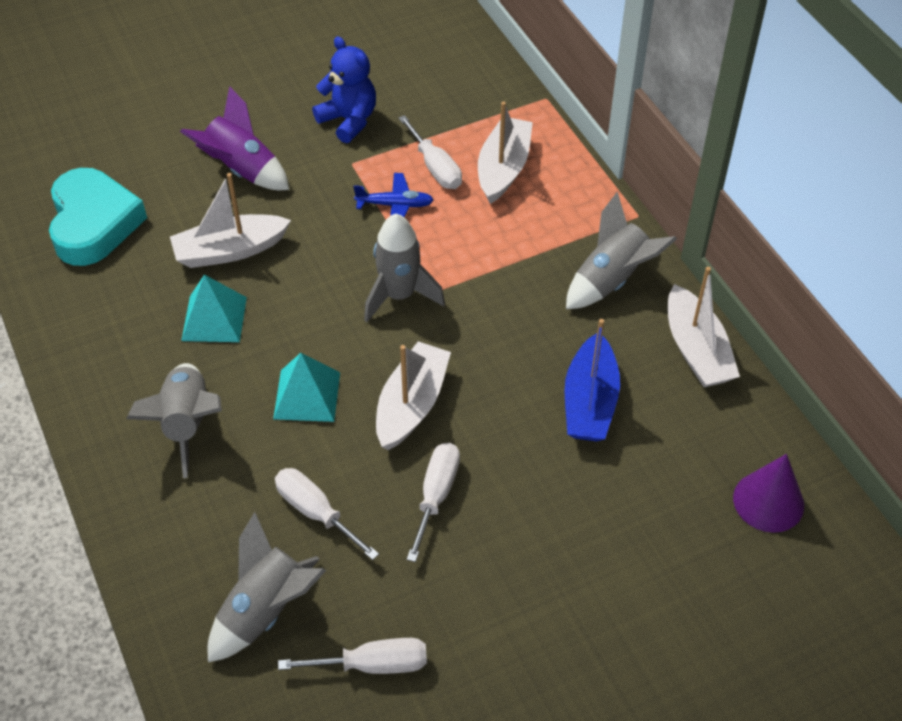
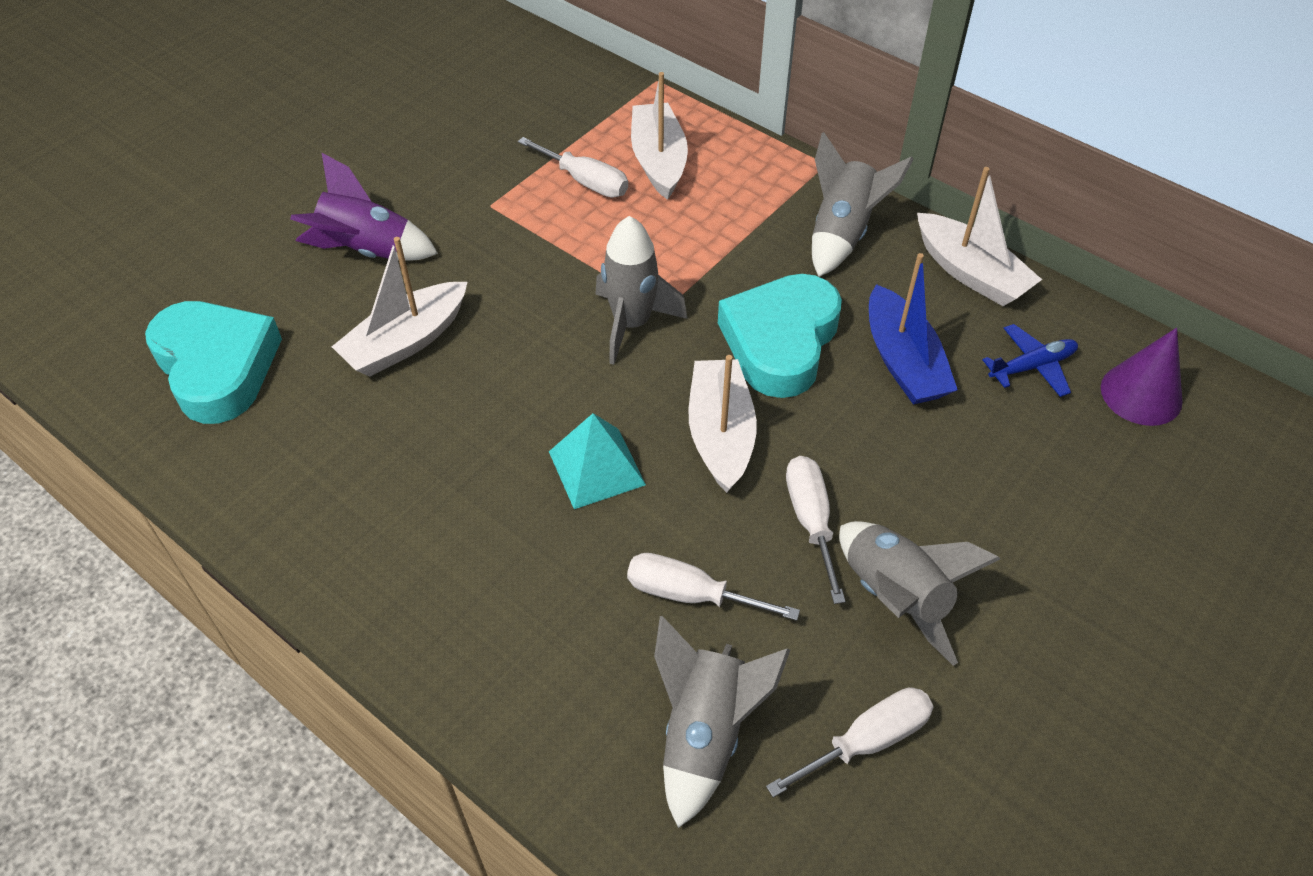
camera: 25 degrees left, 0 degrees up
grey rocket [126,363,222,478] -> grey rocket moved to [839,521,1000,666]
turquoise pyramid [181,275,247,342] -> none
blue teddy bear [312,37,376,143] -> none
blue plane [353,173,434,217] -> blue plane moved to [982,324,1078,397]
none -> turquoise heart [718,274,842,398]

